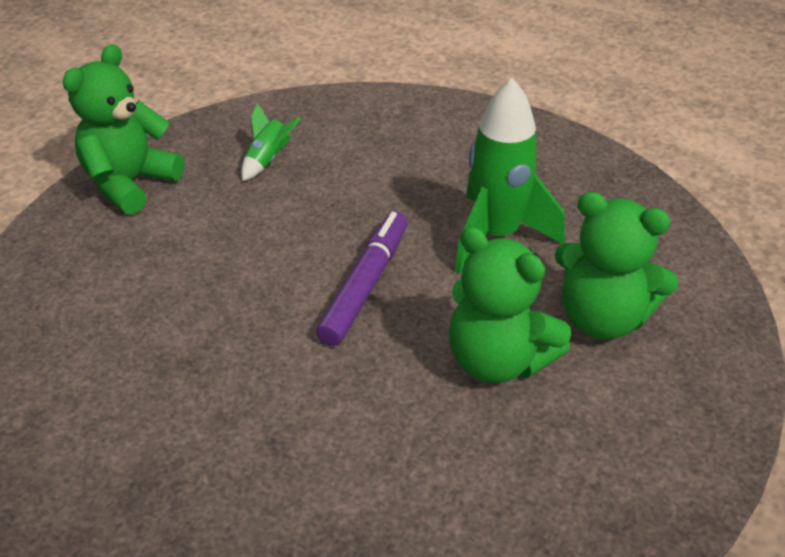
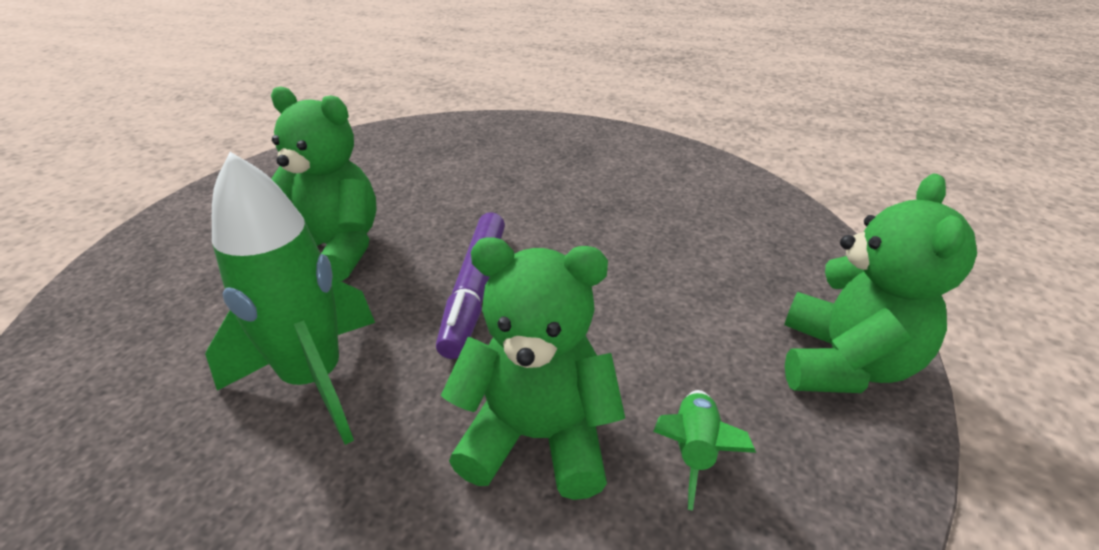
camera: 165 degrees right, 5 degrees down
green teddy bear [555,192,678,340] -> green teddy bear moved to [441,237,625,500]

